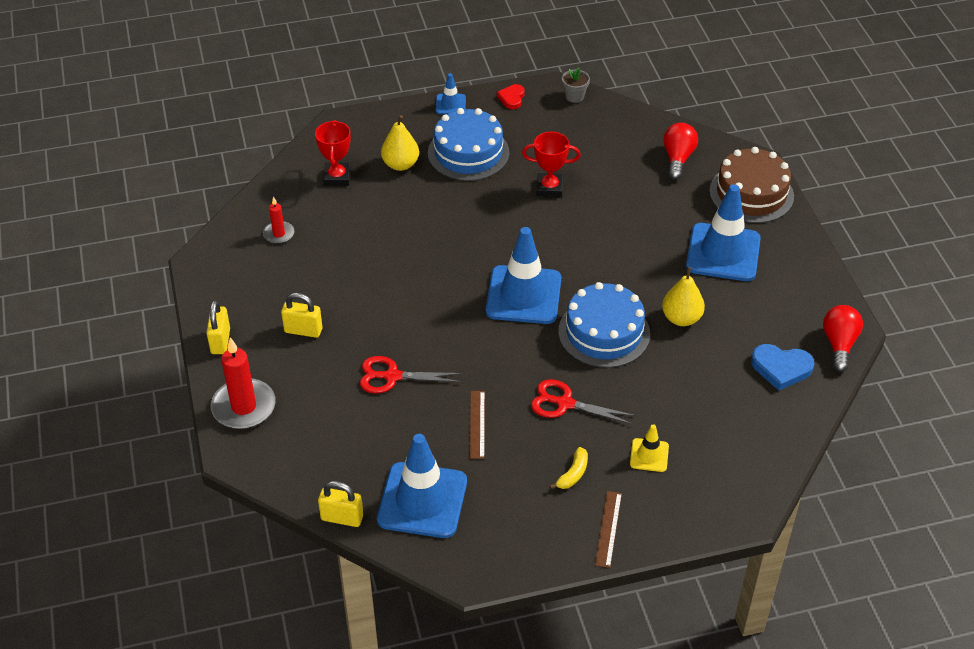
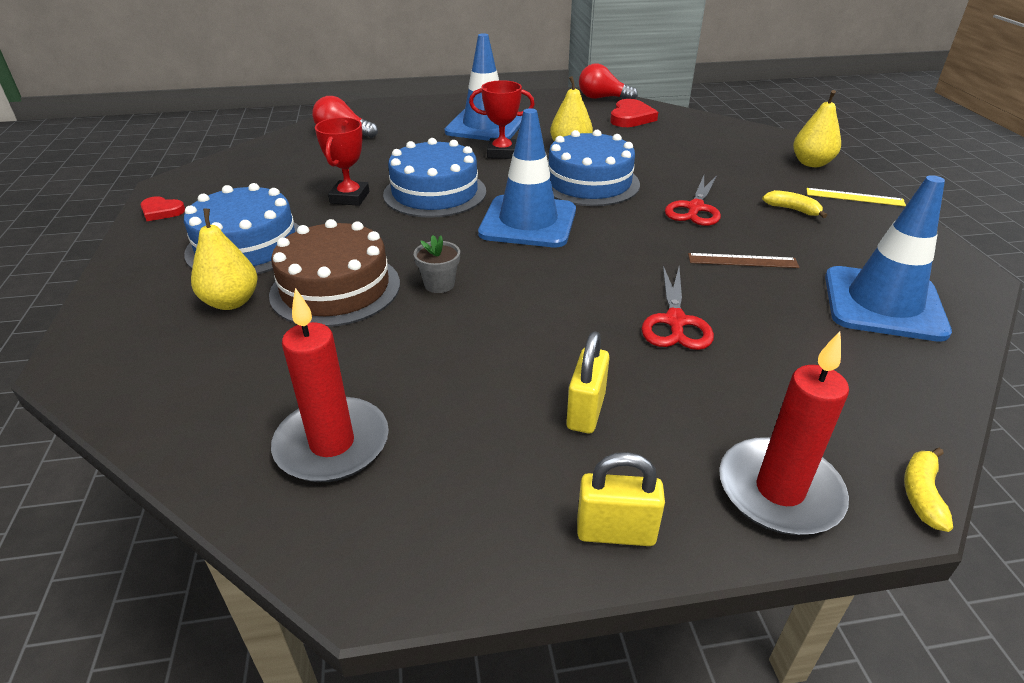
camera: 85 degrees left, 10 degrees down
red candle [263,196,294,244] -> red candle [271,288,389,482], size x1.85
red trophy [315,120,351,186] -> red trophy moved to [469,80,535,159]
yellow padlock [318,481,363,527] -> none
blue traffic cone [436,73,466,114] -> none
grey flower pot [562,67,590,103] -> grey flower pot moved to [414,235,460,293]
brown ruler [595,491,622,568] -> yellow ruler [806,188,906,206]
yellow traffic cone [630,424,669,472] -> none
brown cake [709,147,794,223] -> brown cake moved to [269,219,400,327]
blue heart [751,344,814,391] -> red heart [610,99,658,127]
none -> blue cake [383,138,486,218]
none -> yellow pear [793,90,841,167]
none -> yellow banana [904,448,953,532]

